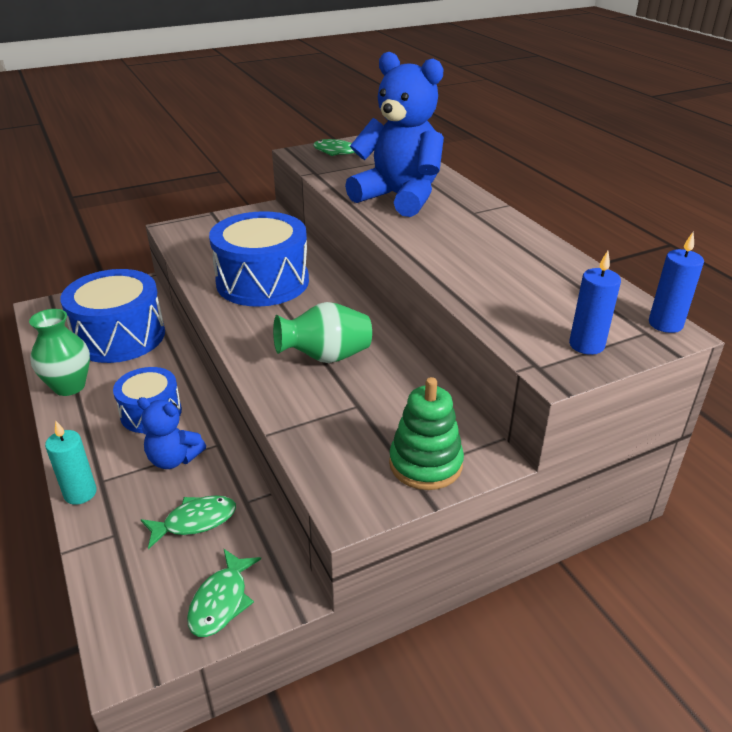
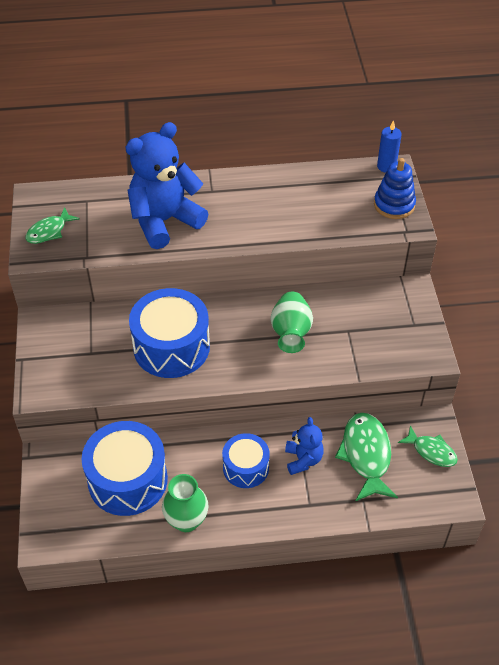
camera: 70 degrees left, 15 degrees up
turquoise candle [45,421,97,505] -> none
blue teddy bear [137,397,206,469] -> blue teddy bear turned 45 degrees counterclockwise [285,417,324,475]
green fish [141,495,236,549] -> green fish [335,413,398,501], size x1.65
green stacking toy [389,377,464,490] -> none
blue candle [569,251,621,355] -> blue stacking toy [374,158,416,219]

